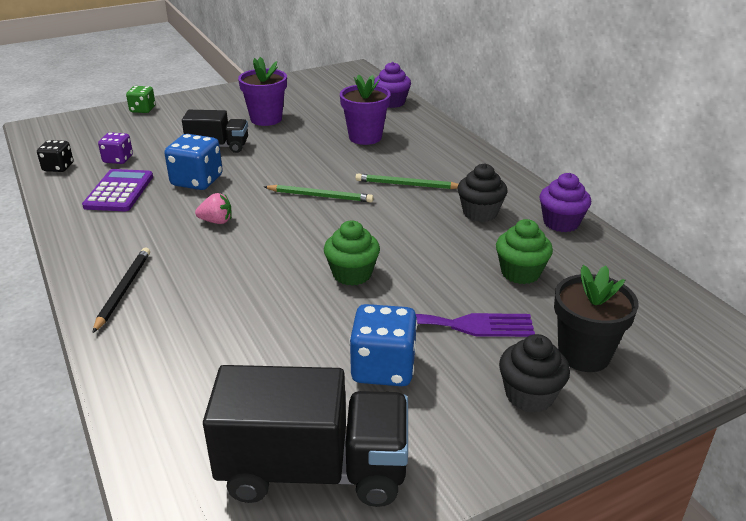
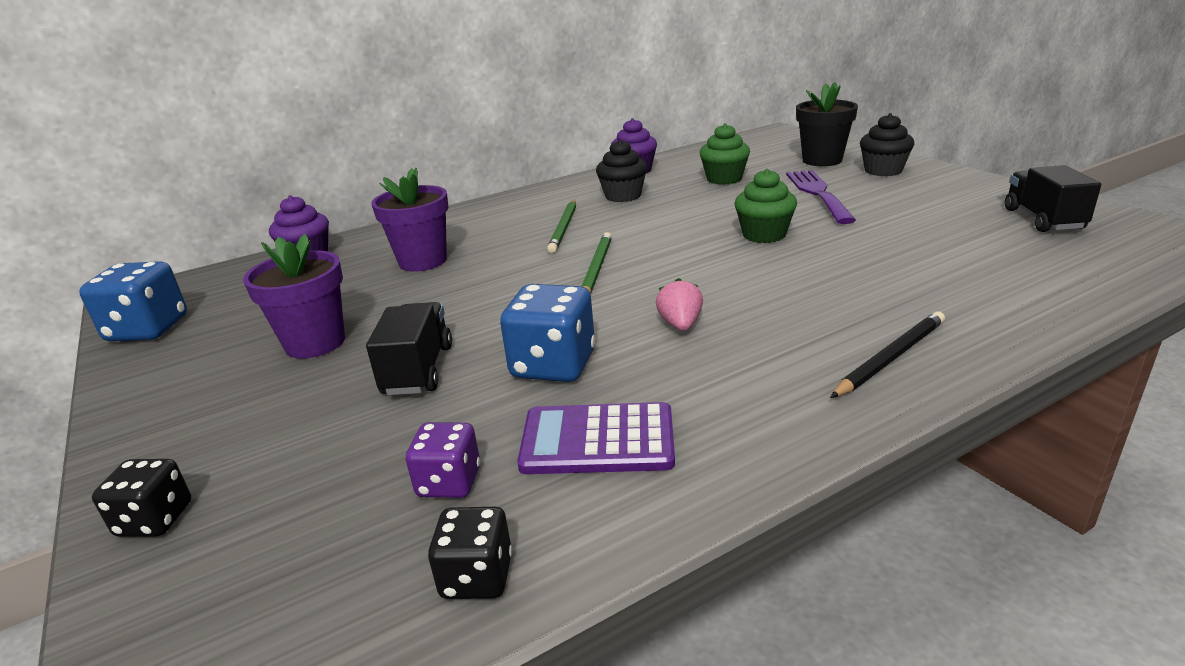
camera: 90 degrees left, 5 degrees down
black pencil [92,248,150,333] -> black pencil turned 135 degrees clockwise [830,311,945,398]
green dice [126,86,156,113] -> black dice [92,459,191,536]
black truck [203,365,408,507] -> black truck [1005,165,1101,232], size x0.58
blue dice [349,304,417,386] -> blue dice moved to [79,261,187,341]

